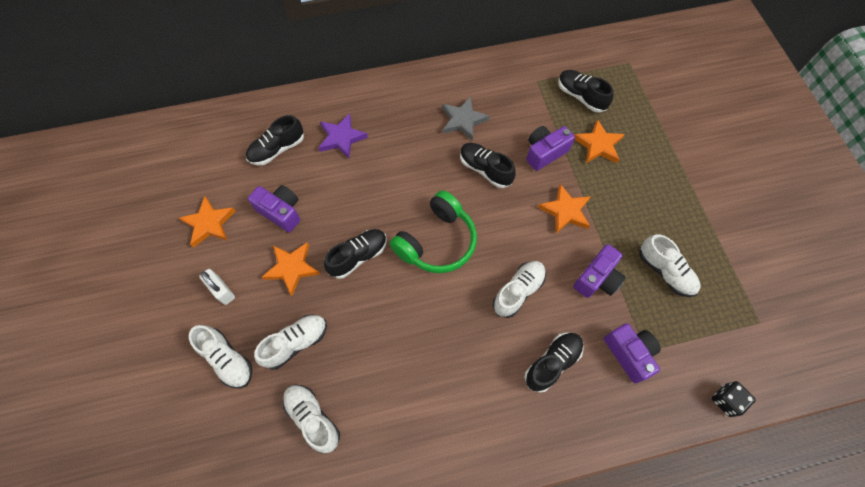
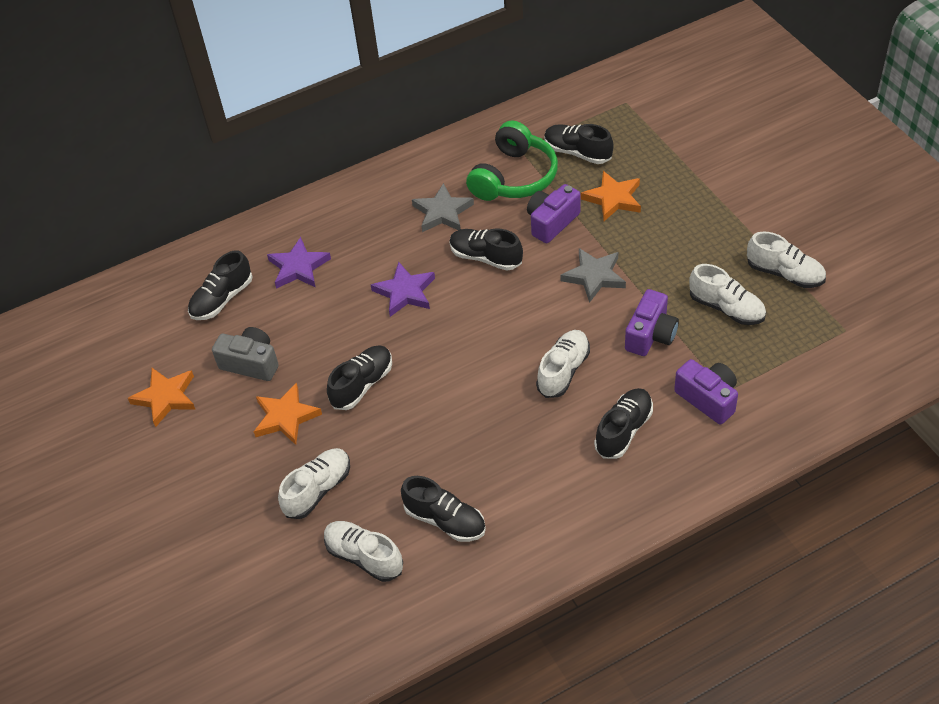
camera: 10 degrees left, 15 degrees down
white shoe [189,325,252,388] -> white shoe moved to [747,231,826,288]
white padlock [199,269,235,305] -> none
purple camera [248,185,300,232] -> grey camera [212,327,279,381]
green headphones [390,190,477,273] -> green headphones moved to [466,121,558,201]
orange star [538,184,591,233] -> grey star [560,248,626,303]
black dice [712,381,756,417] -> none
none -> purple star [371,262,435,317]
none -> black shoe [401,476,486,542]

